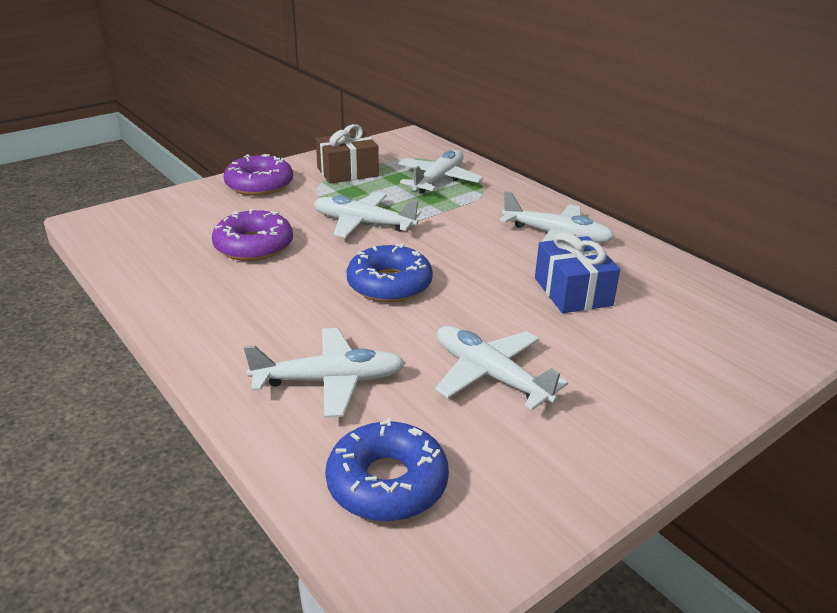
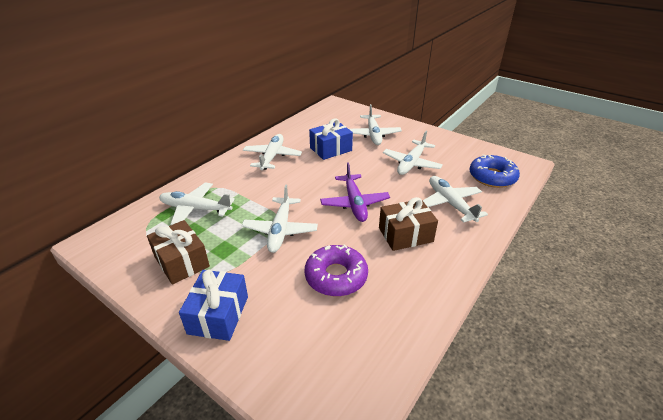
camera: 105 degrees left, 5 degrees up
purple donut [223,154,293,196] -> blue gift [179,269,248,341]
blue donut [346,244,433,302] -> purple plane [320,162,390,222]
none -> white plane [349,104,402,145]
none -> brown gift [379,197,438,251]

